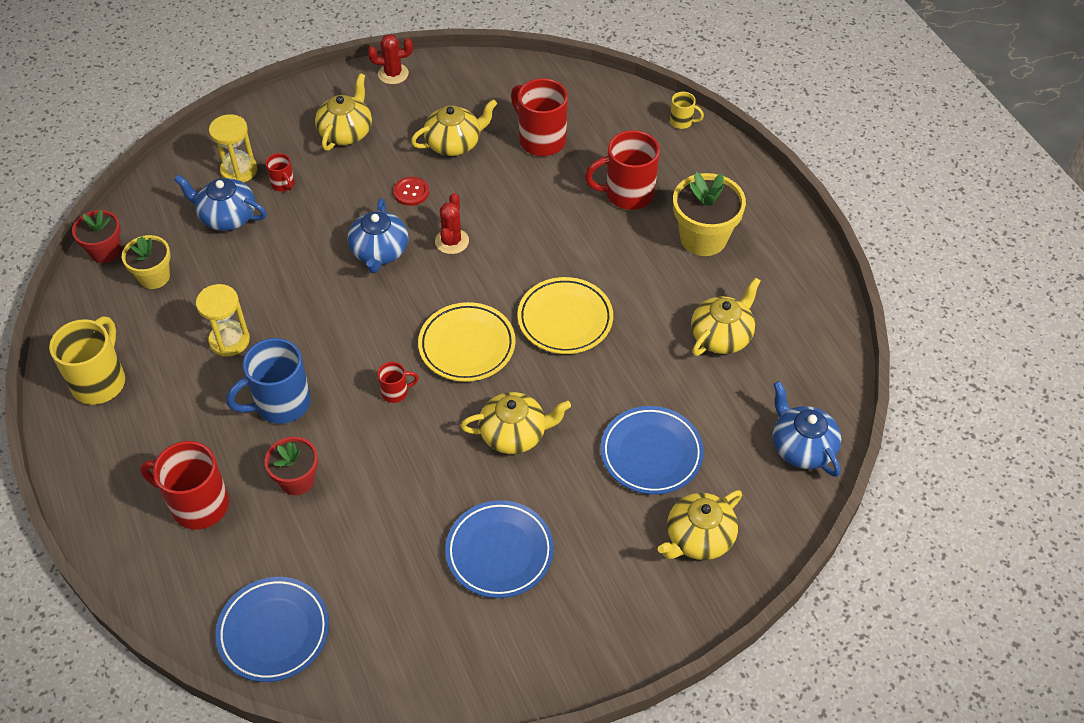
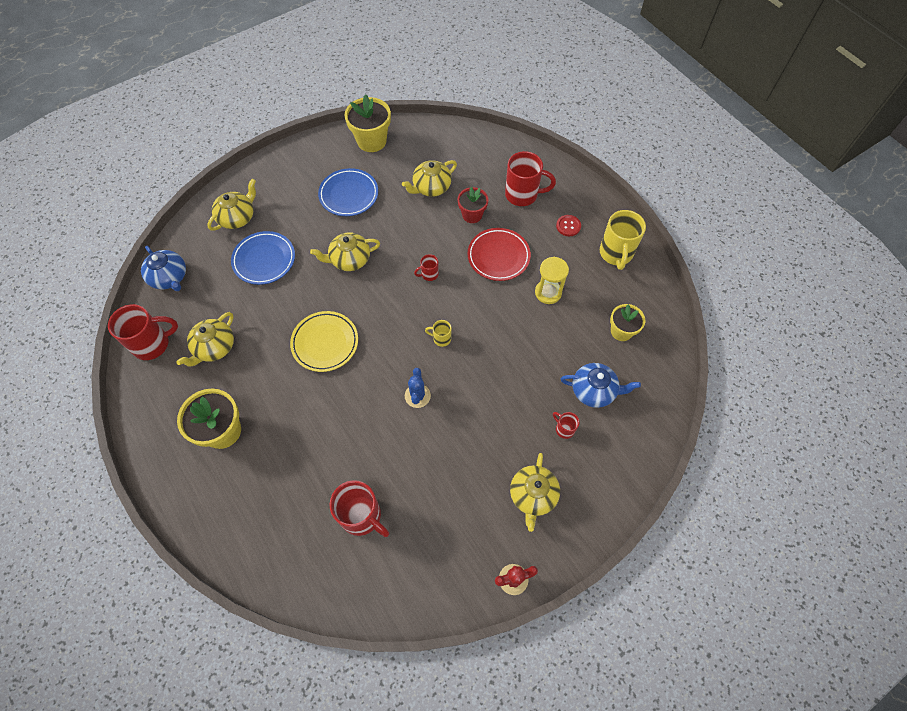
camera: 170 degrees right, 10 degrees up
red flower pot [72,210,121,263] -> none
yellow hourglass [209,114,257,183] -> none
blue plate [215,577,329,682] -> none
blue mug [227,338,311,424] -> red plate [468,228,531,281]
blue teapot [348,198,408,273] -> none
red button [393,177,429,206] -> red button moved to [556,215,581,236]
yellow teapot [411,99,497,156] -> yellow teapot moved to [402,160,457,197]
yellow plate [418,302,516,382] -> none
red cactus [435,193,469,254] -> blue cactus [405,368,431,408]
red mug [585,130,660,210] -> red mug moved to [108,304,178,360]
yellow mug [670,92,704,129] -> yellow mug moved to [425,320,452,347]
none -> yellow flower pot [345,94,391,152]

